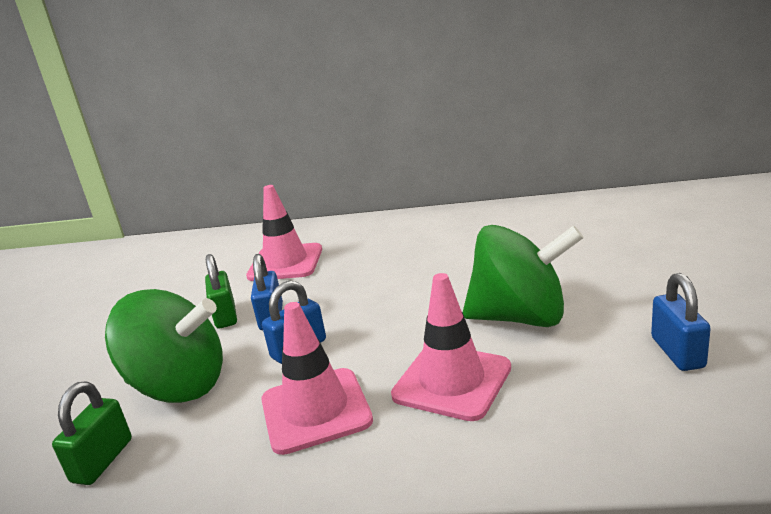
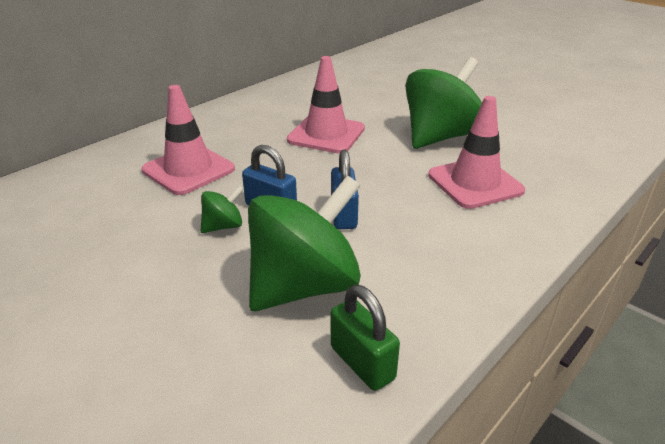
camera: 55 degrees left, 10 degrees up
green padlock [205,254,237,328] -> green spinning top [201,186,244,233]
pink traffic cone [261,302,373,455] -> pink traffic cone moved to [287,56,365,154]
blue padlock [651,273,711,371] -> none

